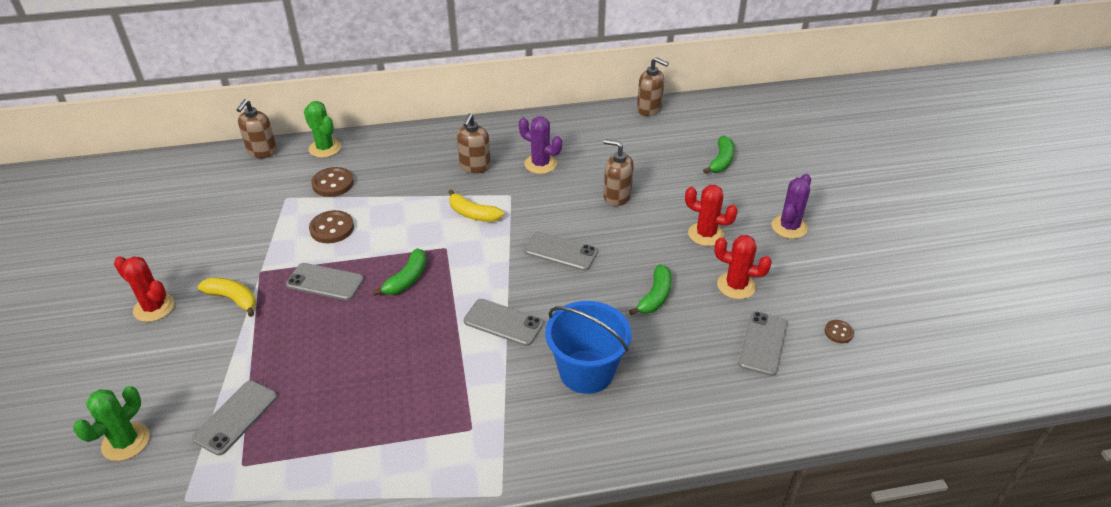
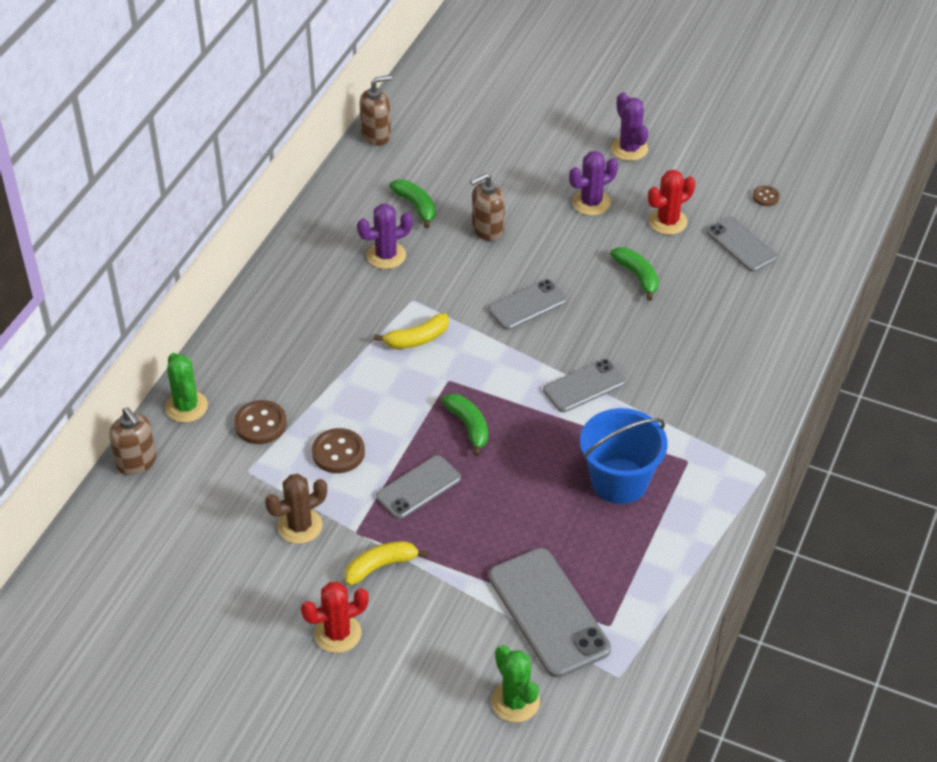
camera: 55 degrees left, 5 degrees up
grey phone [192,380,277,455] -> grey phone [489,548,611,678], size x1.63
green cactus [304,101,341,158] -> green cactus turned 75 degrees clockwise [165,353,208,422]
brown soap dispenser [457,114,491,173] -> none
blue bucket [545,301,631,394] -> blue bucket moved to [580,408,668,504]
red cactus [685,185,738,246] -> purple cactus [569,151,618,216]
green banana [703,136,734,174] -> green banana moved to [389,180,436,228]
none -> brown cactus [265,474,327,544]

